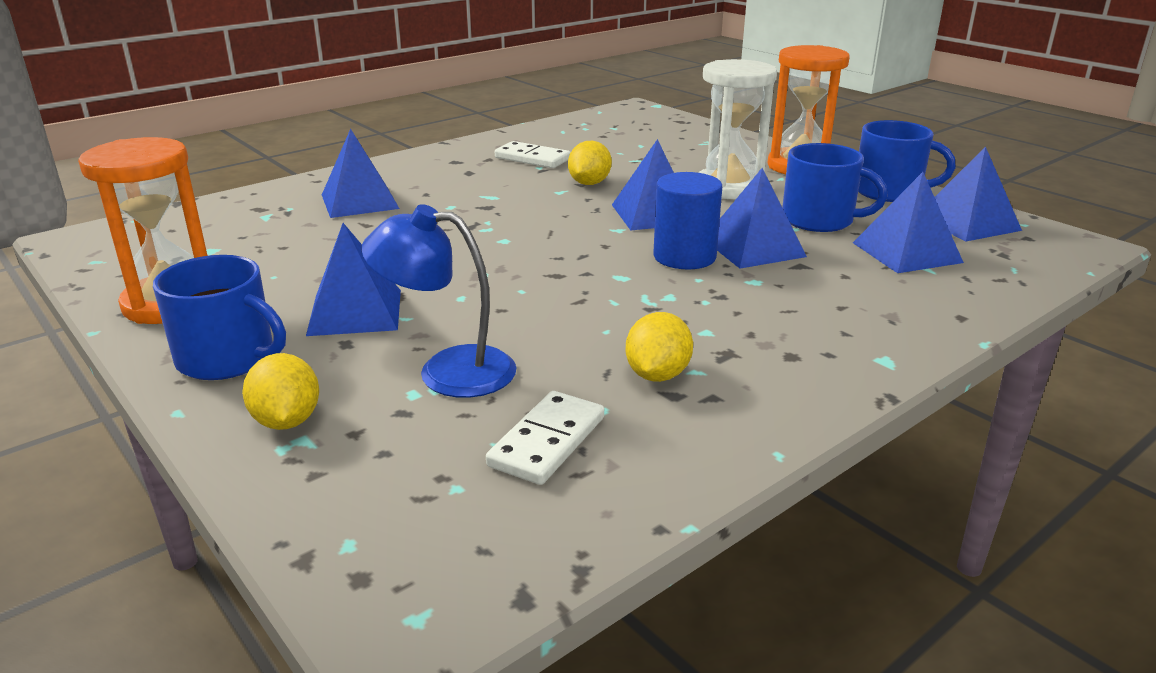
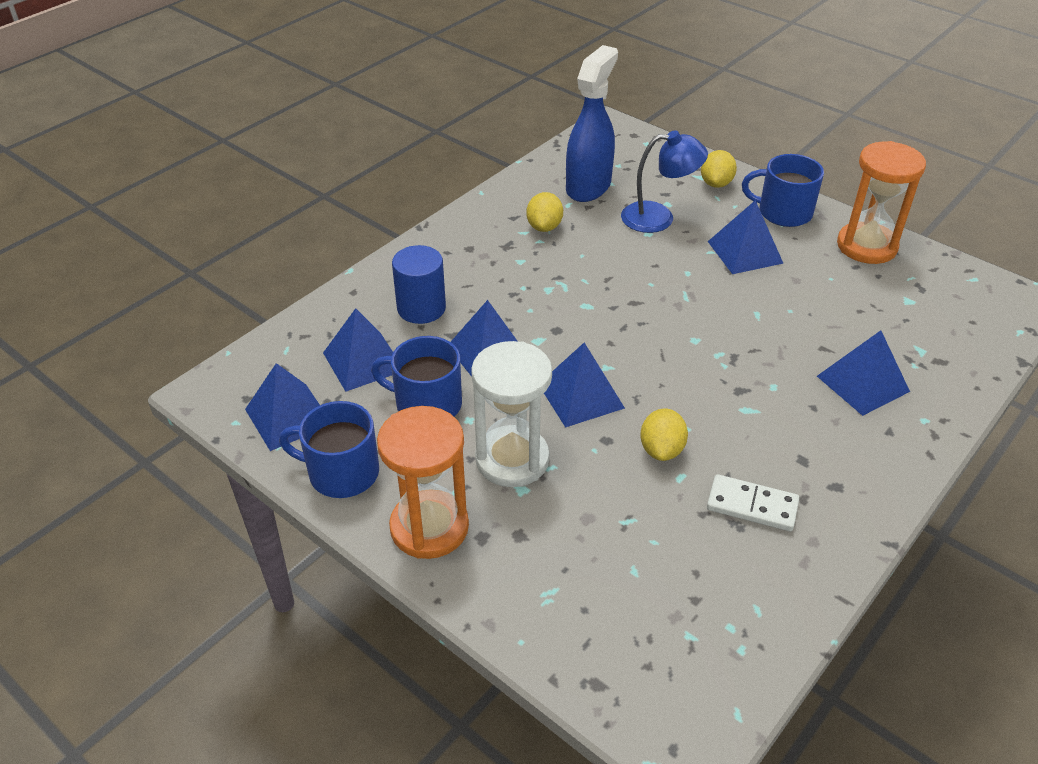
camera: 170 degrees right, 15 degrees up
yellow lemon [242,353,319,430] -> yellow lemon turned 45 degrees clockwise [701,150,737,188]
white domino [486,391,604,485] -> blue spray bottle [566,45,618,202]
blue cylinder [653,172,722,270] -> blue cylinder moved to [392,245,446,324]

